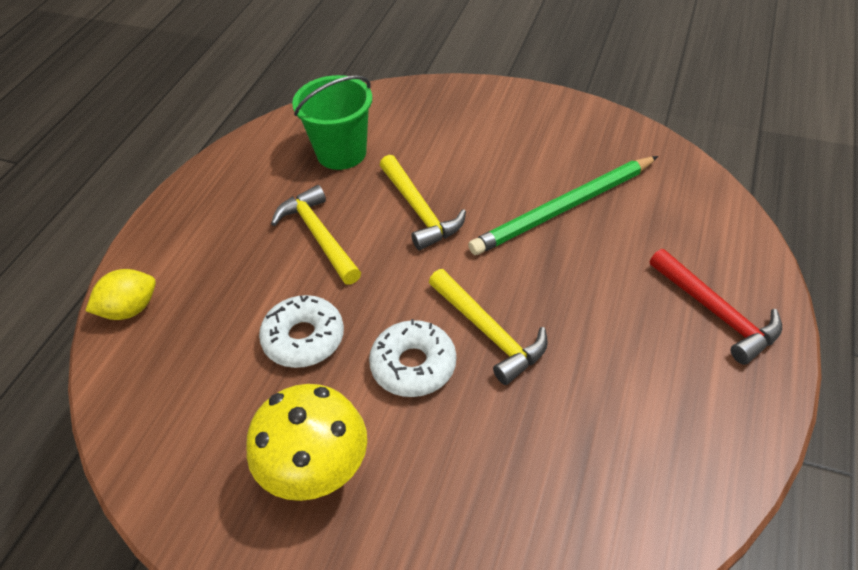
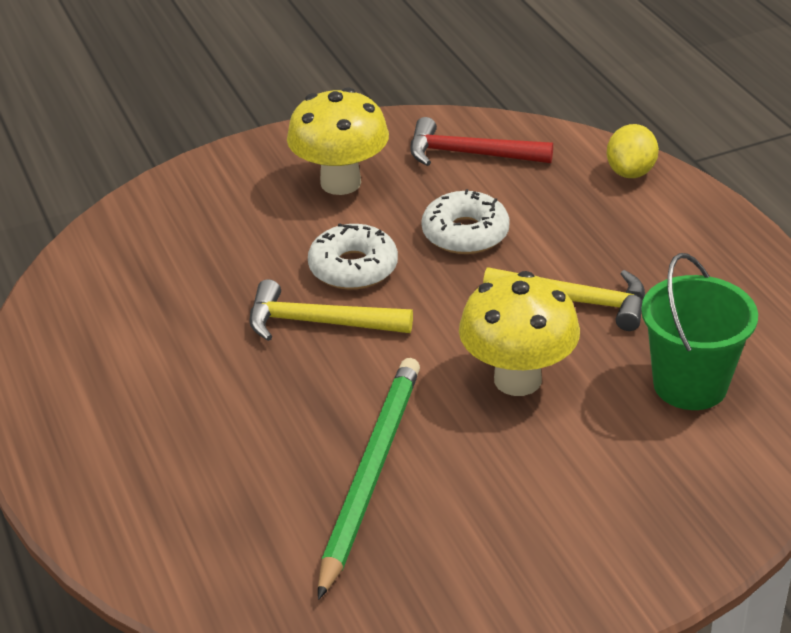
camera: 135 degrees right, 10 degrees down
yellow hammer [380,155,466,251] -> yellow mushroom [459,271,580,396]
red hammer [650,249,782,365] -> red hammer moved to [410,117,553,166]

